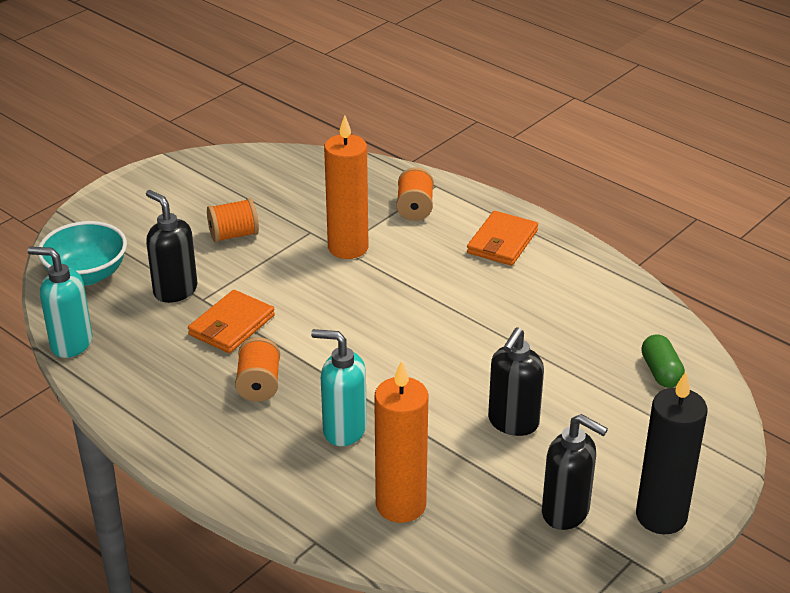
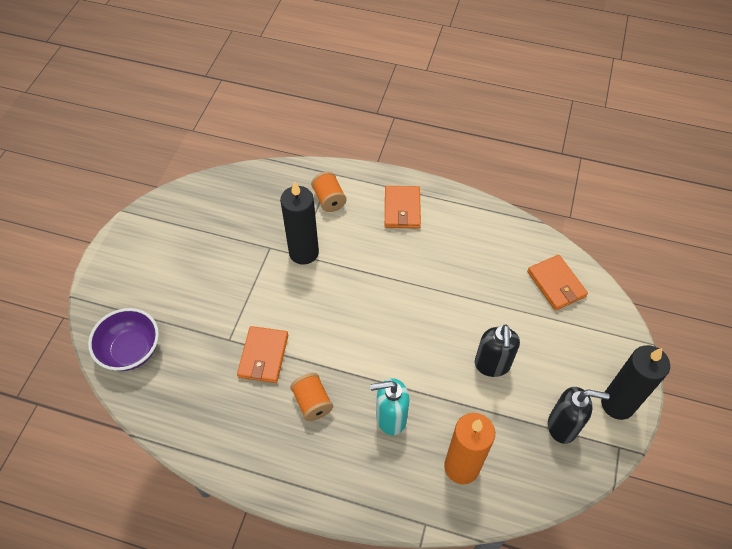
camera: 25 degrees left, 20 degrees up
turquoise soap dispenser [28,247,92,358] -> none
turquoise bowl [38,221,127,285] -> purple bowl [88,308,159,371]
black soap dispenser [146,190,197,303] -> none
orange spool [207,198,259,242] -> none
orange candle [324,115,369,259] -> black candle [280,181,319,265]
green capsule [641,334,685,388] -> orange wallet [527,255,588,311]

